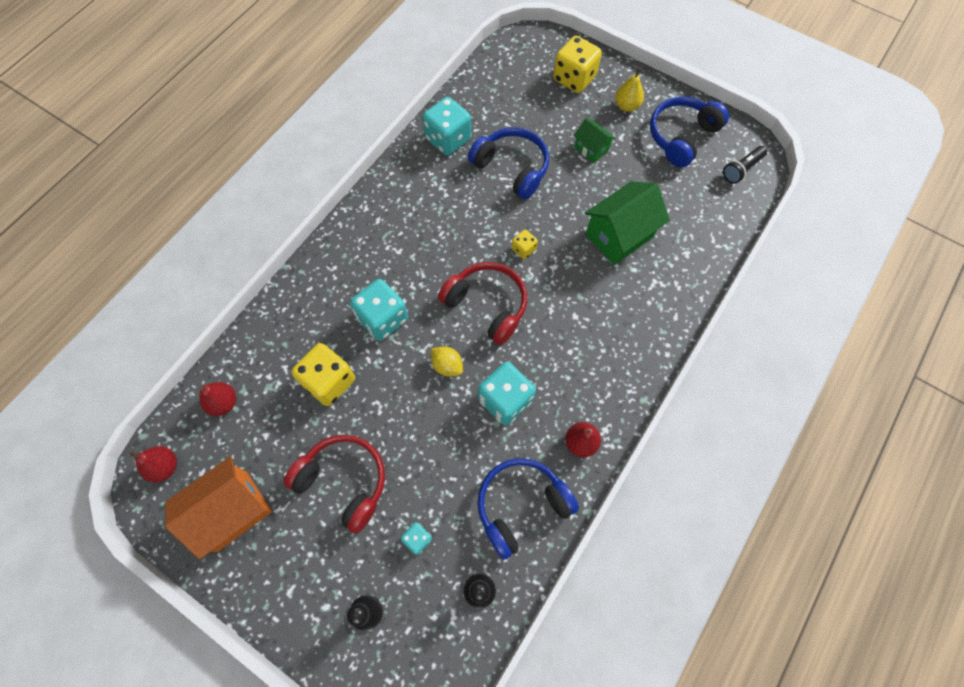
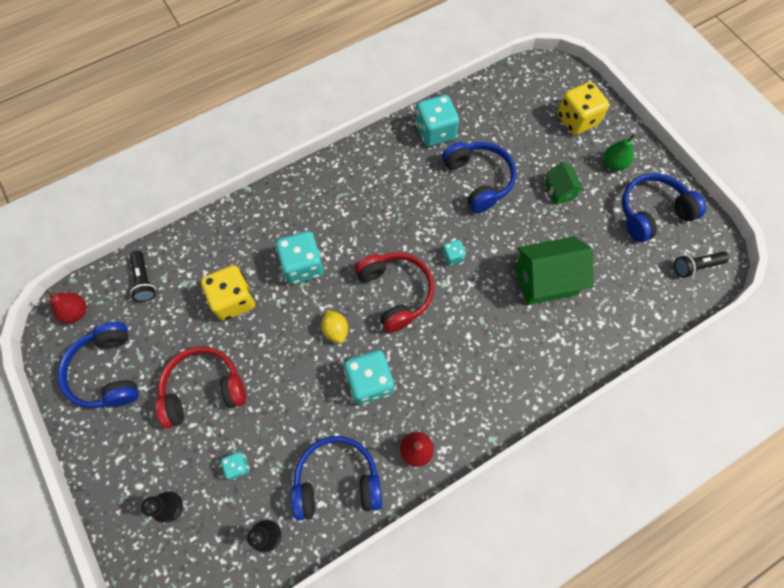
camera: 25 degrees right, 0 degrees up
orange house [165,456,272,559] -> blue headphones [58,322,139,408]
red pear [199,382,236,416] -> black flashlight [130,251,156,302]
red headphones [284,435,385,533] -> red headphones turned 75 degrees counterclockwise [155,346,246,429]
yellow dice [512,230,538,259] -> turquoise dice [442,240,466,266]
yellow pear [615,68,644,112] -> green pear [604,134,636,171]

